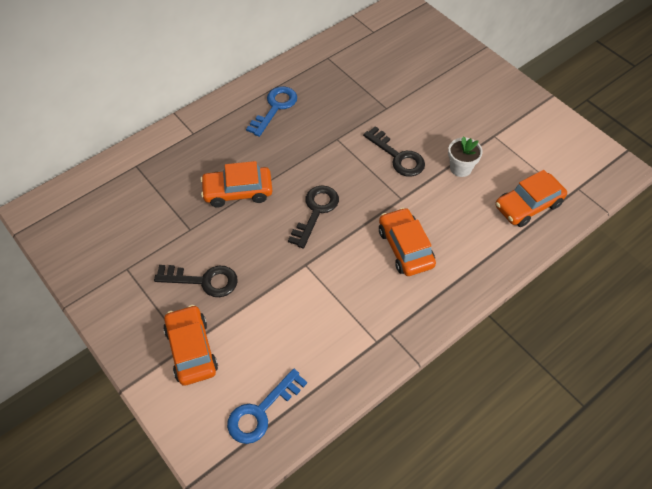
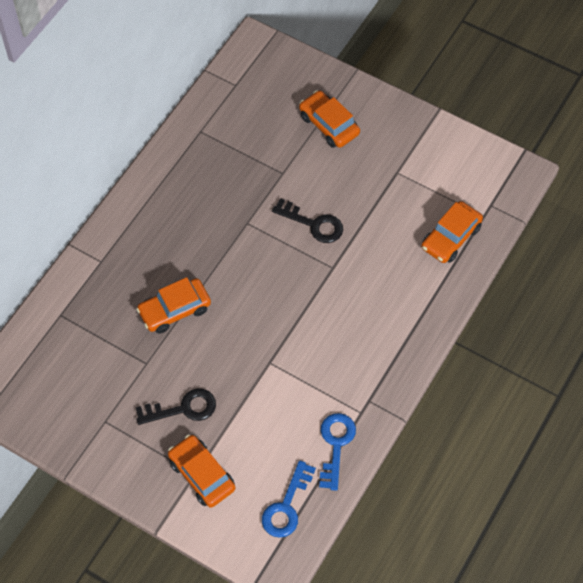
camera: 20 degrees left, 5 degrees up
blue key [246,86,297,137] -> blue key moved to [319,413,356,491]
black key [288,185,339,248] -> none
orange car [379,207,436,276] -> orange car moved to [299,90,360,148]
white flower pot [448,136,483,177] -> none

